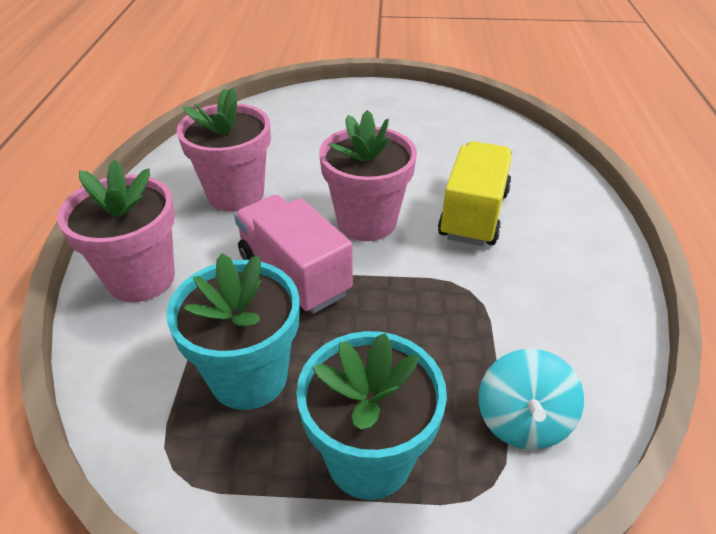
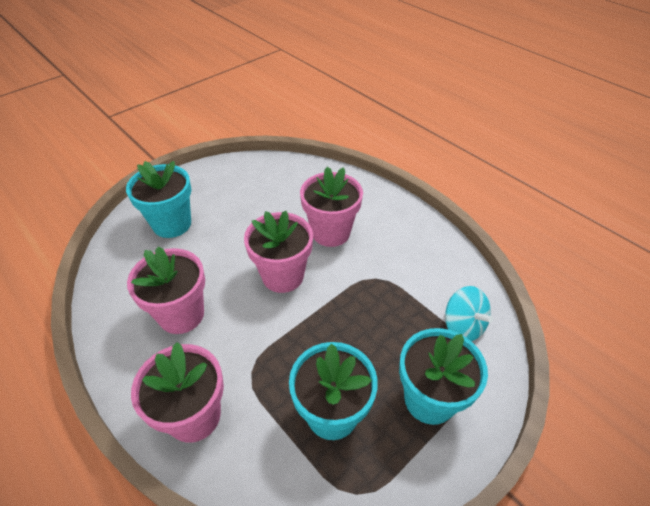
camera: 45 degrees left, 5 degrees up
pink truck [234,195,353,315] -> none
yellow truck [438,141,512,246] -> pink flower pot [300,167,363,247]
none -> turquoise flower pot [126,161,191,238]

